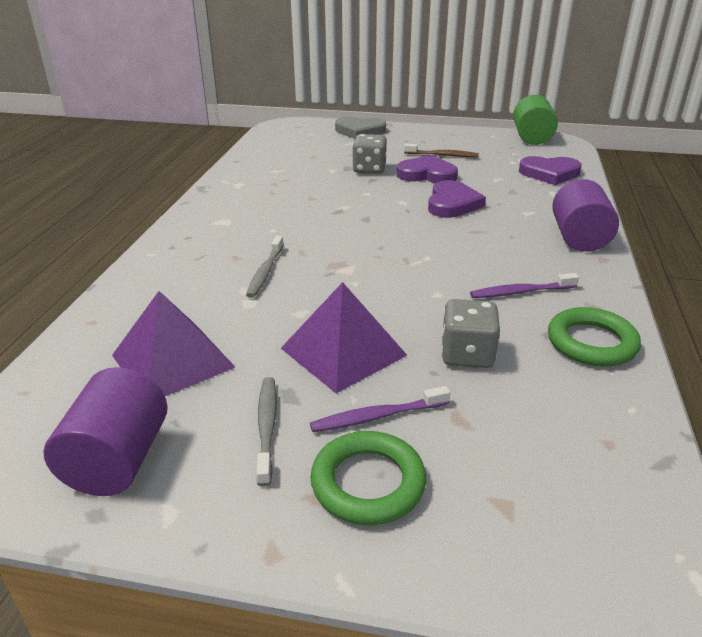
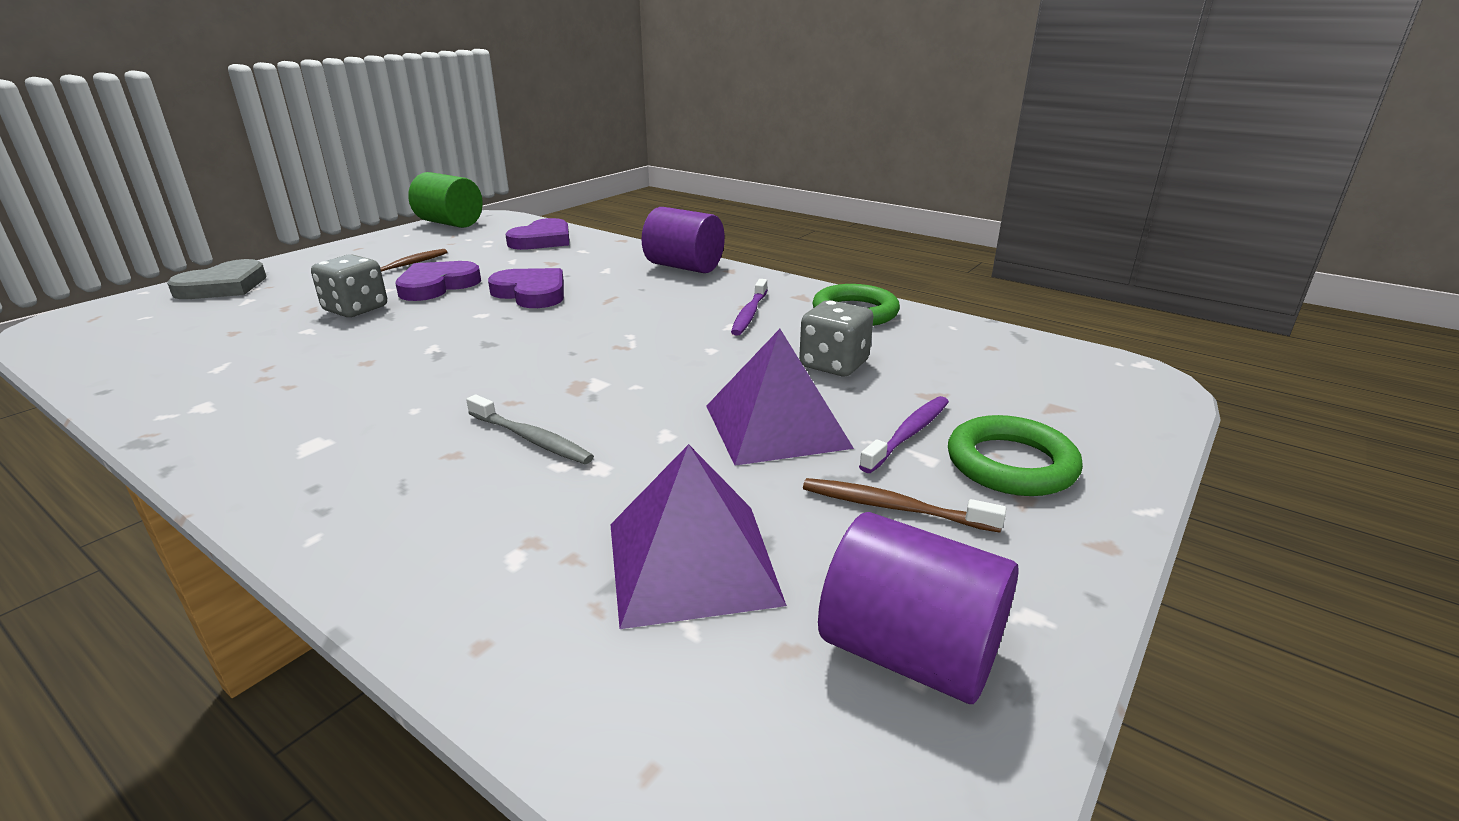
camera: 65 degrees left, 5 degrees down
grey toothbrush [256,377,277,487] -> brown toothbrush [803,478,1006,533]
purple toothbrush [310,386,450,432] -> purple toothbrush turned 150 degrees counterclockwise [859,396,949,473]

